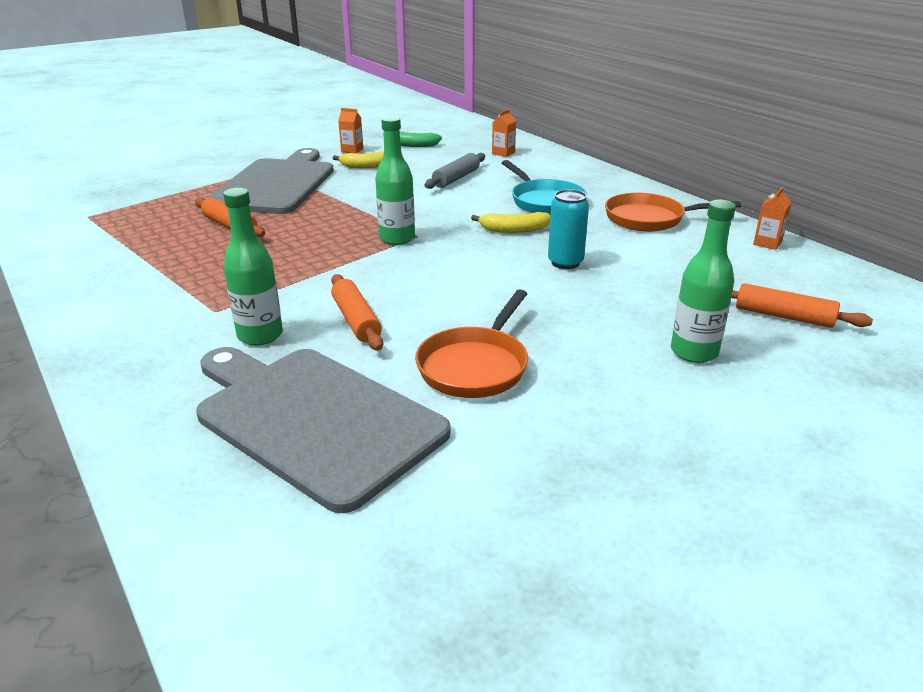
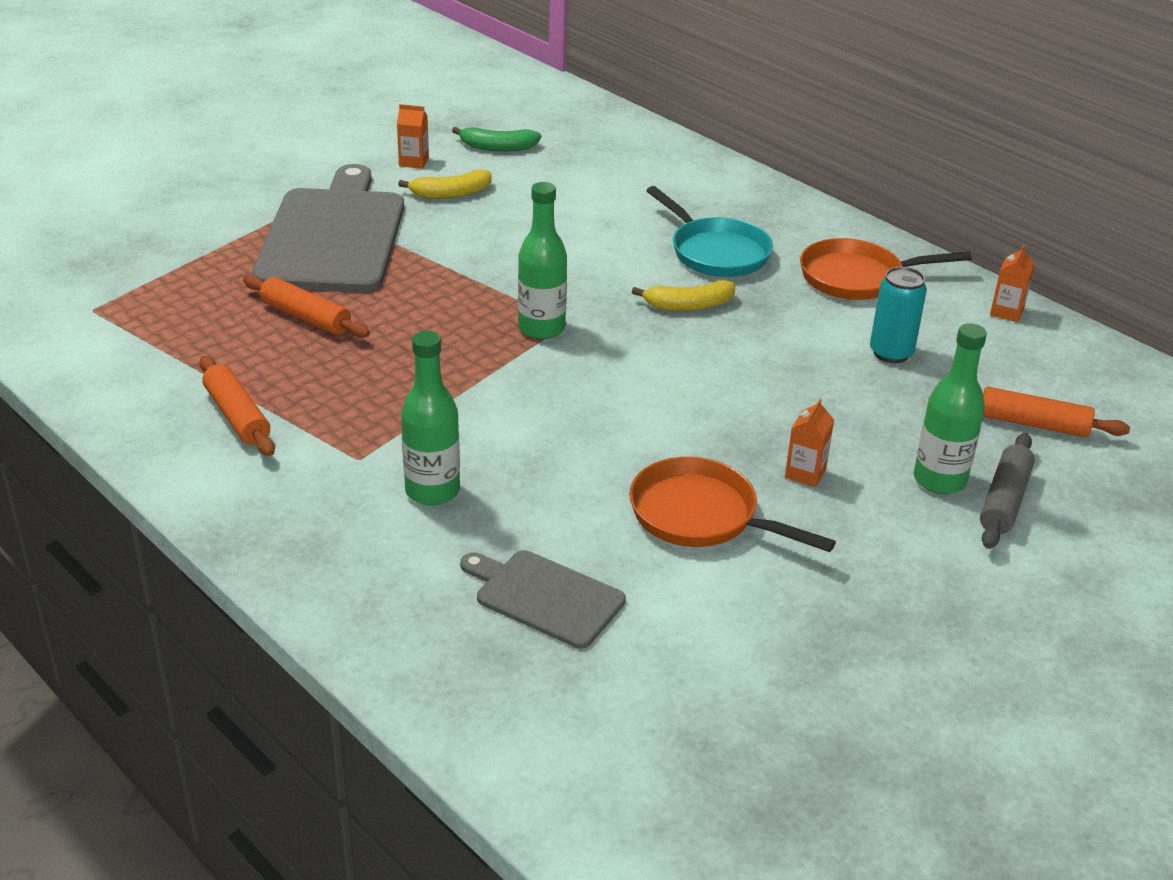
camera: 10 degrees left, 5 degrees up
grey cutting board [196,347,451,513] -> grey cutting board [460,550,626,649], size x0.52
orange rolling pin [331,274,383,351] -> orange rolling pin moved to [199,356,275,456]
orange pan [415,290,528,398] -> orange pan turned 105 degrees clockwise [629,457,836,552]
grey rolling pin [425,153,485,189] -> grey rolling pin moved to [980,433,1035,549]
orange carton [492,109,516,157] -> orange carton moved to [785,399,834,487]
turquoise can [548,189,589,269] -> turquoise can moved to [870,267,927,363]

